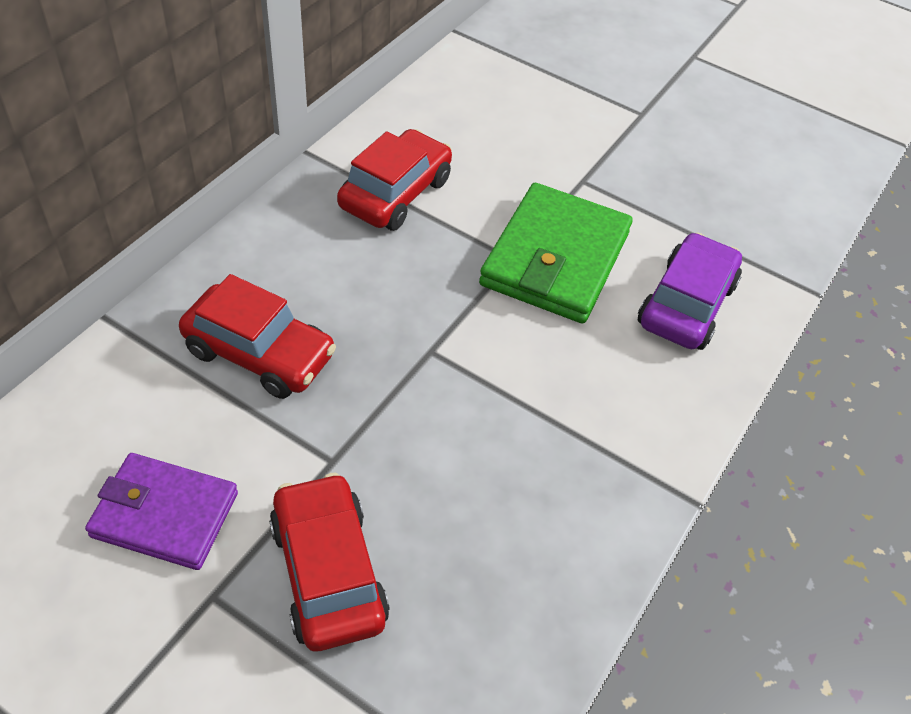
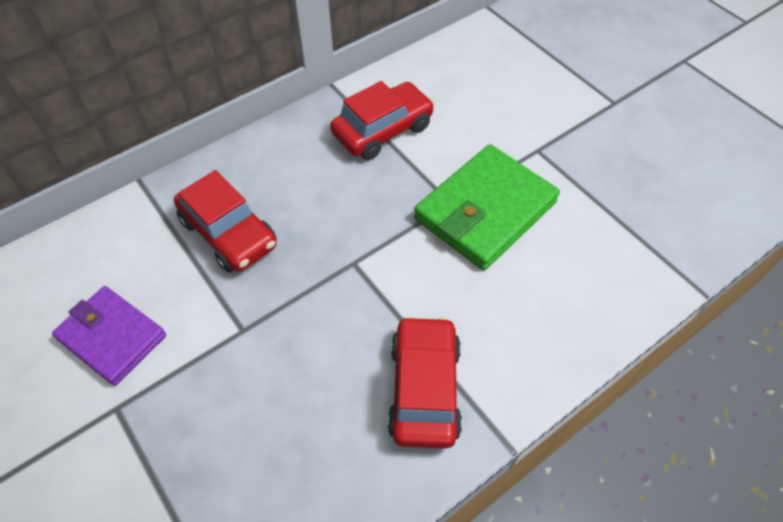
camera: 25 degrees right, 5 degrees up
red car [269,473,389,651] -> red car moved to [387,316,462,449]
purple car [638,232,742,350] -> none

